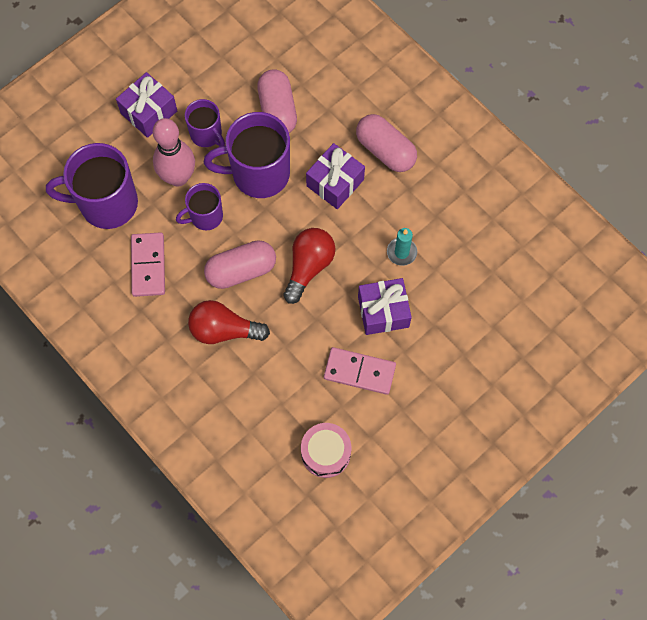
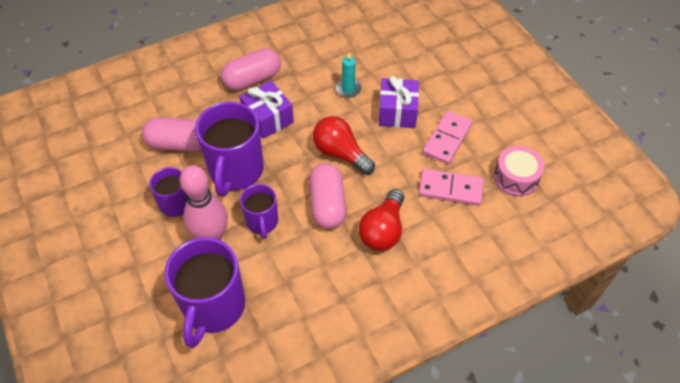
camera: 75 degrees left, 15 degrees down
purple gift [116,72,177,138] -> none
pink domino [131,232,165,297] -> pink domino moved to [418,168,484,206]

